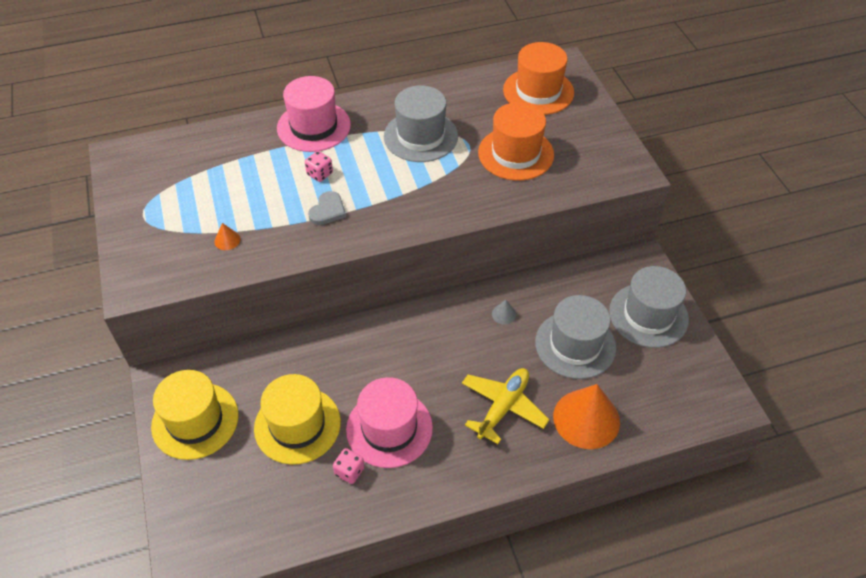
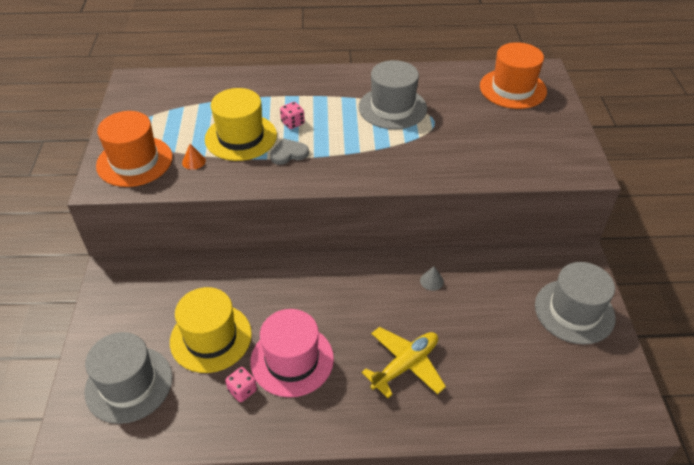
camera: 15 degrees right, 5 degrees down
yellow hat [151,370,239,460] -> yellow hat moved to [205,88,277,161]
pink hat [277,76,351,152] -> none
grey heart [308,191,346,225] -> grey heart turned 150 degrees counterclockwise [270,138,309,165]
orange hat [478,102,554,181] -> orange hat moved to [96,111,173,187]
grey hat [535,295,616,379] -> grey hat moved to [85,332,172,424]
orange cone [553,384,620,449] -> none

